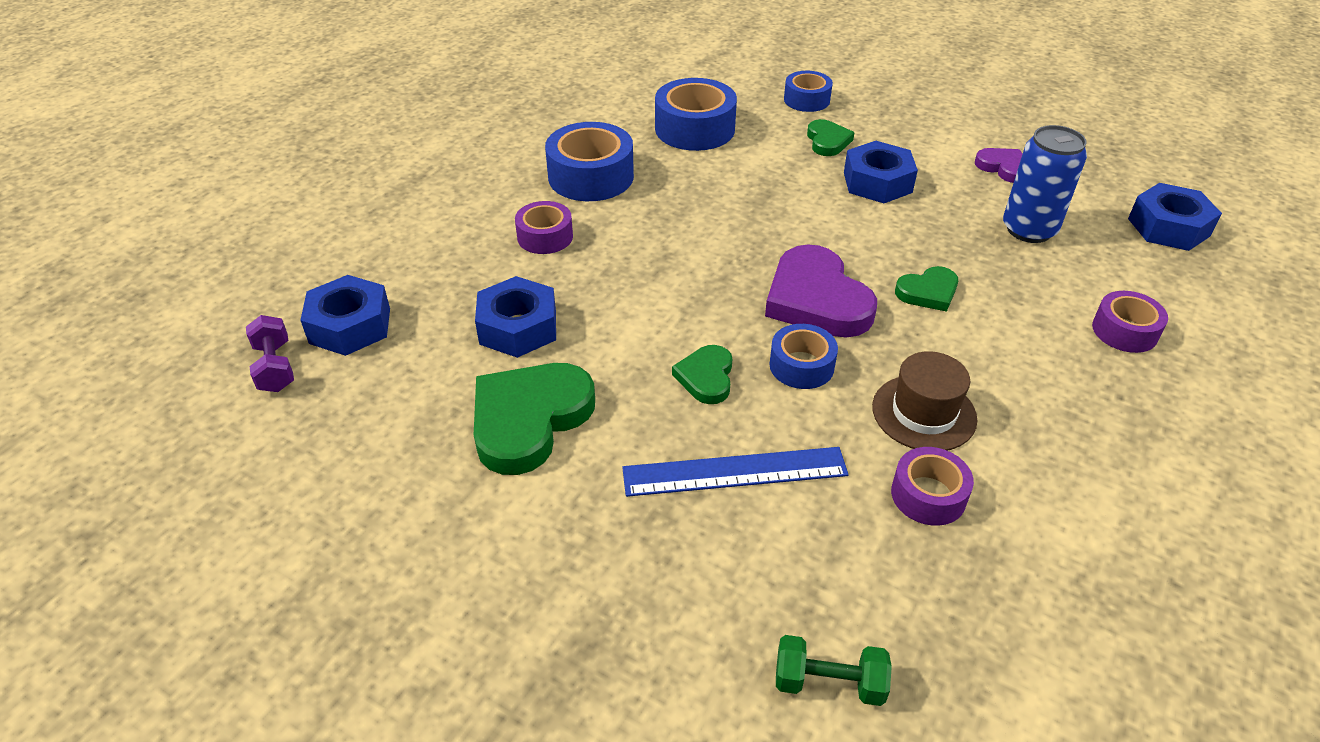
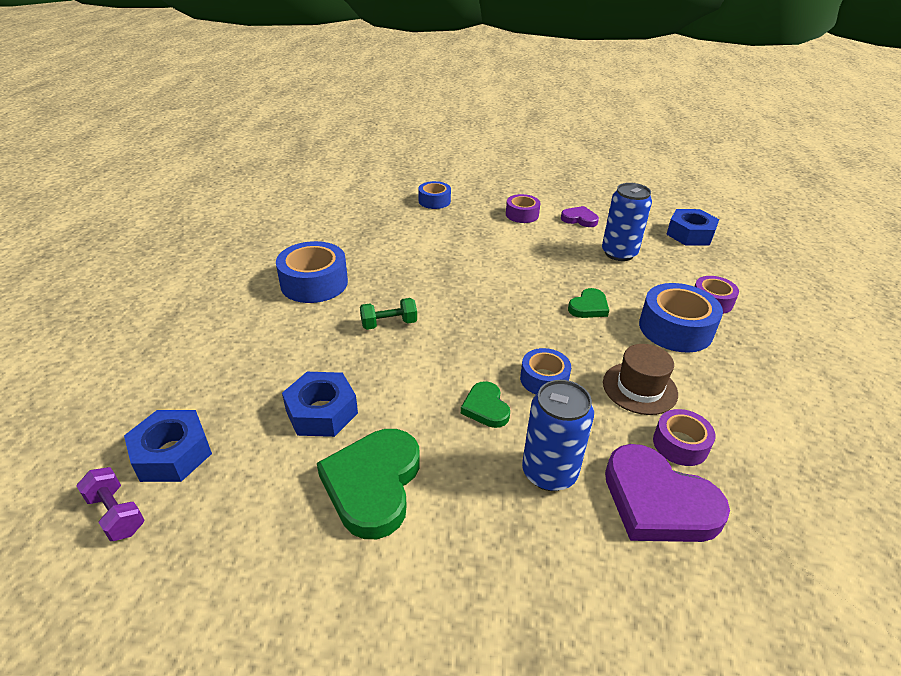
camera: 25 degrees left, 5 degrees down
purple tape [515,201,573,254] -> purple tape moved to [506,194,541,223]
blue ruler [622,447,849,497] -> blue can [522,380,594,491]
blue tape [655,78,737,151] -> blue tape moved to [639,283,723,353]
purple heart [765,244,877,338] -> purple heart moved to [605,444,730,542]
green dumbbell [776,635,892,706] -> green dumbbell moved to [360,298,417,330]
green heart [807,119,855,156] -> none
blue nut [844,141,918,203] -> none

